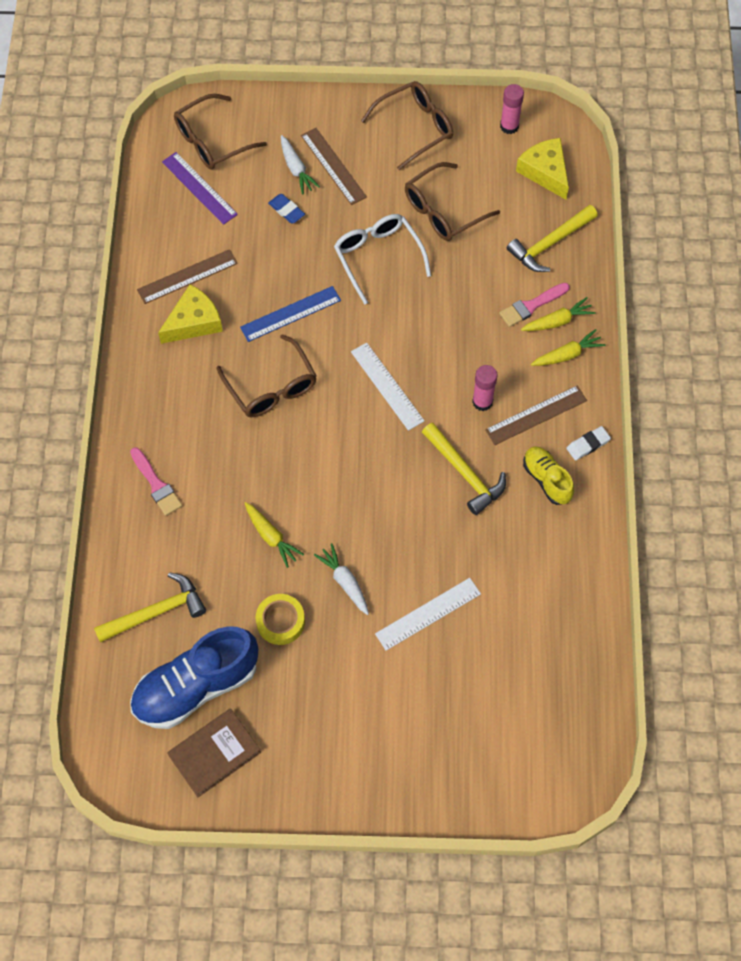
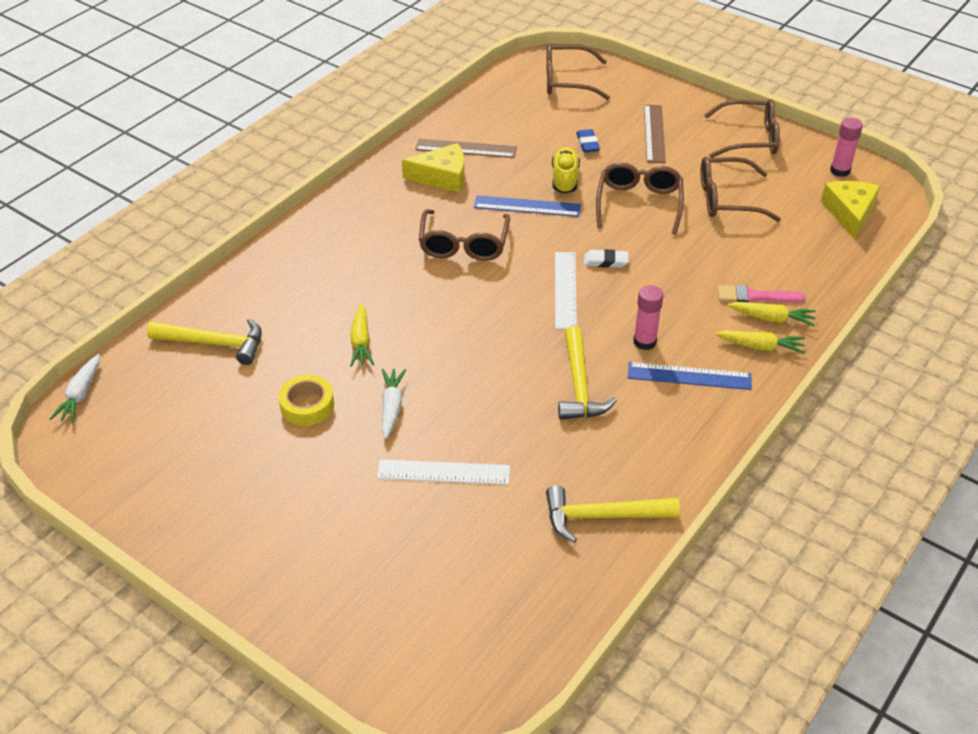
camera: 35 degrees right, 20 degrees down
pink brush [130,447,182,516] -> none
blue shoe [130,626,258,729] -> none
purple ruler [162,152,238,225] -> none
brown book [167,708,261,797] -> none
white carrot [281,135,320,194] -> white carrot moved to [50,354,100,423]
white glasses [334,214,431,304] -> brown glasses [596,162,684,235]
brown ruler [485,386,587,445] -> blue ruler [628,362,752,390]
yellow hammer [507,205,598,272] -> yellow hammer moved to [546,486,680,543]
yellow shoe [523,446,574,505] -> yellow shoe moved to [552,147,580,194]
white eraser [566,426,611,461] -> white eraser moved to [584,249,629,268]

